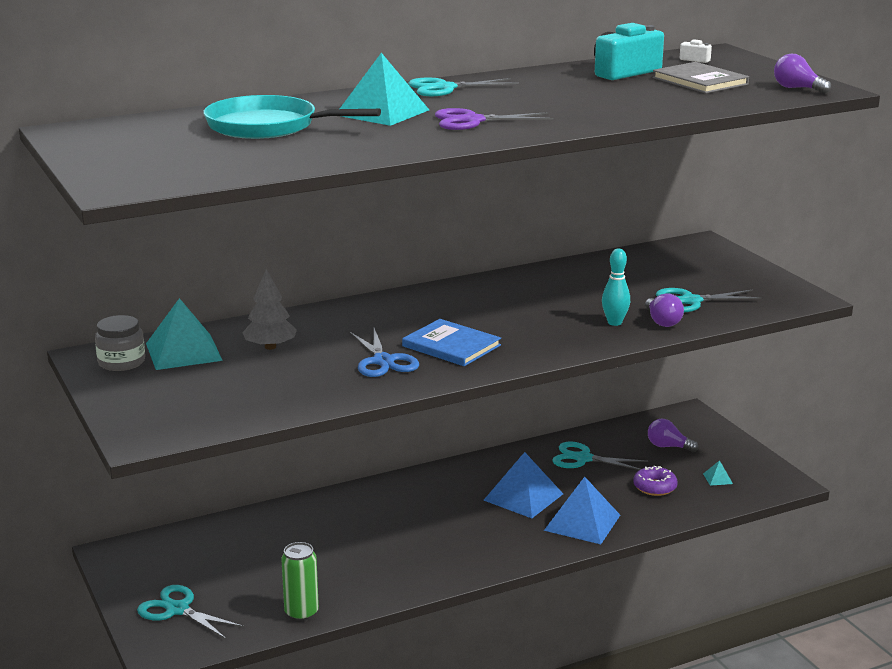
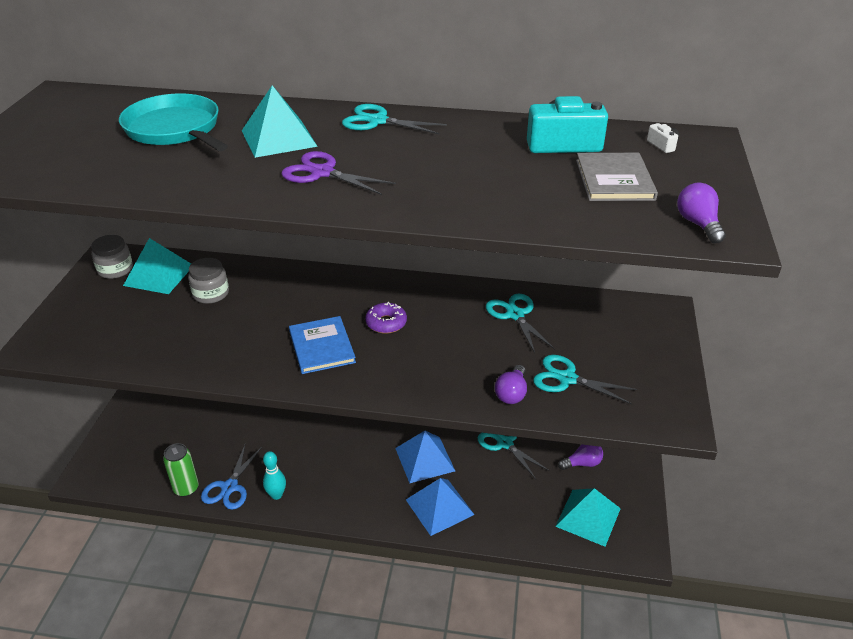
camera: 35 degrees right, 15 degrees up
turquoise scissors [137,585,244,639] -> turquoise scissors moved to [486,294,555,353]
grey tree [242,269,297,350] -> grey jar [188,258,229,304]
blue scissors [350,328,419,377] -> blue scissors moved to [201,445,262,510]
turquoise bowling pin [602,248,630,326] -> turquoise bowling pin moved to [263,451,286,500]
purple donut [633,466,678,496] -> purple donut moved to [365,302,407,334]
purple light bulb [648,418,699,452] -> purple light bulb turned 105 degrees clockwise [558,444,603,470]
turquoise pyramid [703,460,733,486] -> turquoise pyramid [555,488,621,546], size x2.38

